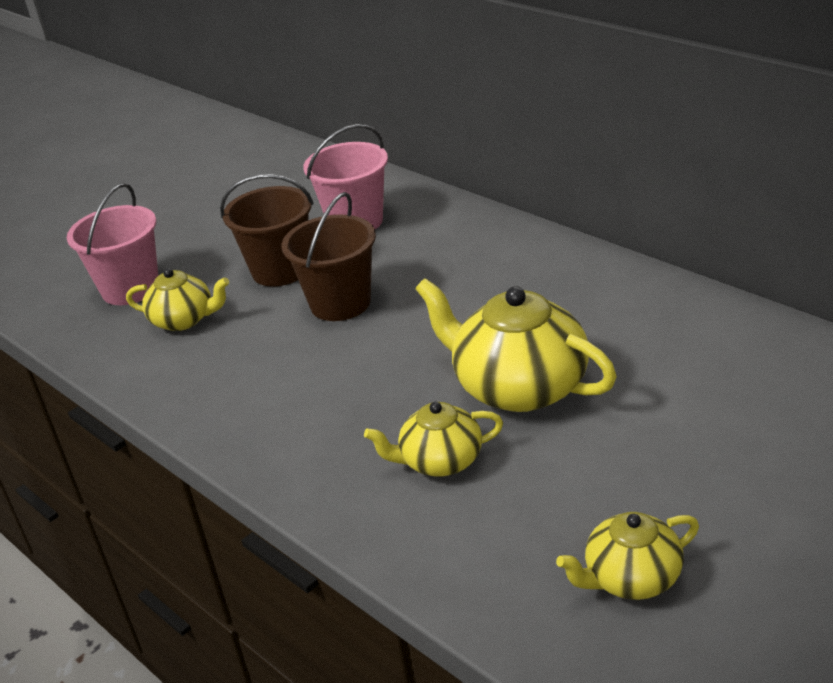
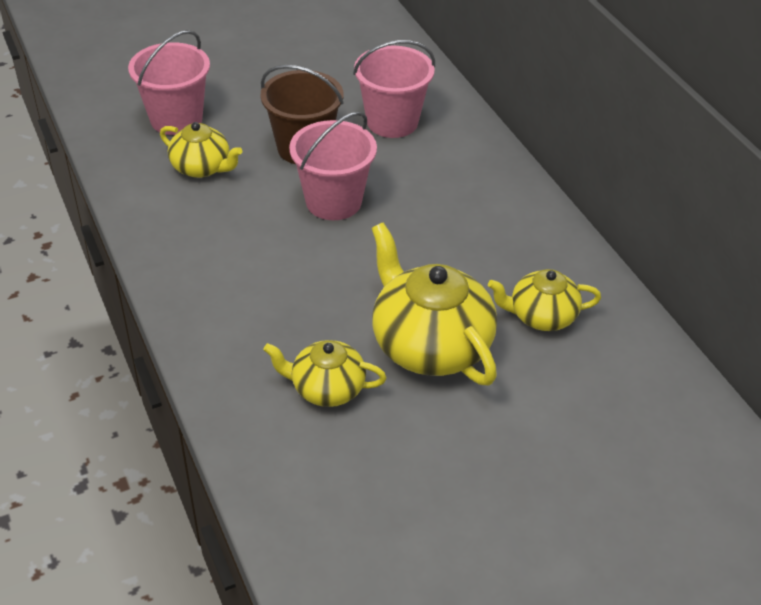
camera: 15 degrees right, 10 degrees up
brown bucket [282,192,376,321] -> pink bucket [289,111,377,220]
yellow teapot [556,512,699,600] -> yellow teapot moved to [488,269,601,331]

